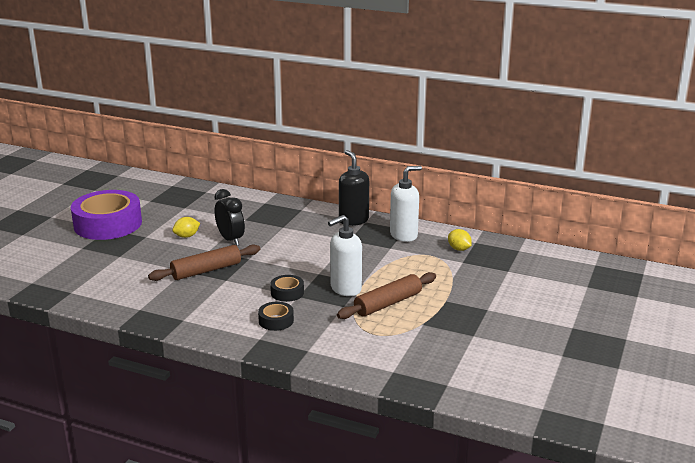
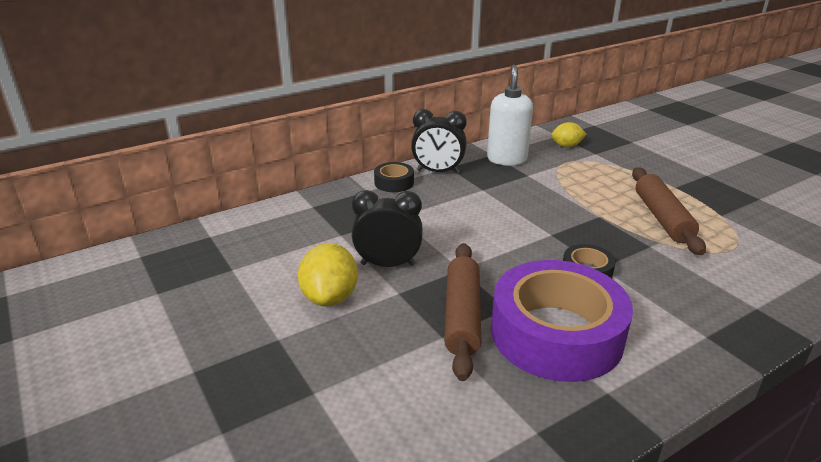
camera: 55 degrees left, 5 degrees up
purple tape [71,190,142,240] -> purple tape moved to [491,260,633,382]
yellow lemon [172,217,200,238] -> yellow lemon [298,243,358,307], size x1.58
black tape [258,302,294,331] -> black tape moved to [374,162,414,192]
white soap dispenser [328,215,362,296] -> none
black soap dispenser [339,150,369,226] -> black clock [411,109,467,174]

